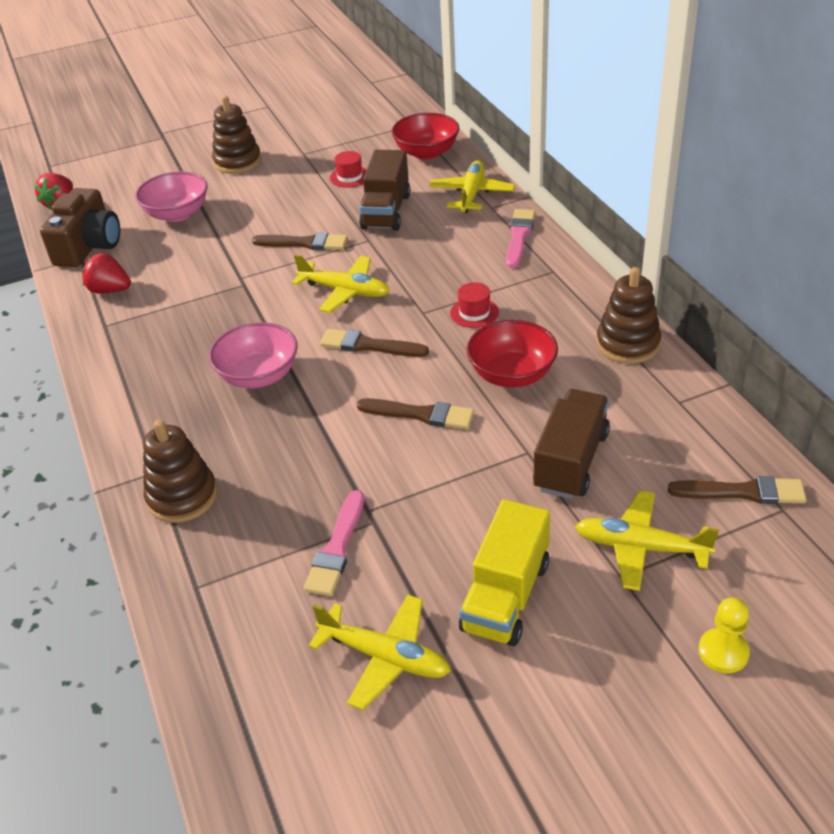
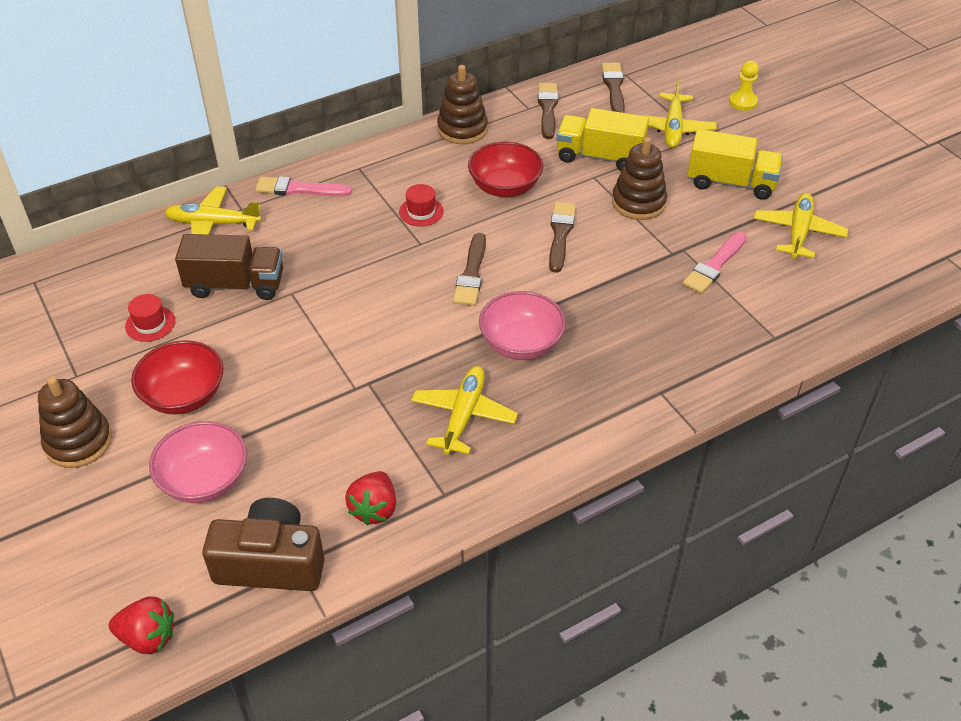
camera: 100 degrees left, 5 degrees up
brown stacking toy [143,420,217,523] -> brown stacking toy moved to [612,137,667,220]
brown brush [252,232,348,250] -> brown brush moved to [538,83,558,139]
yellow plane [292,254,389,313] -> yellow plane moved to [411,366,518,455]
pink brush [304,490,364,596] -> pink brush turned 120 degrees clockwise [683,232,747,294]
red bowl [391,113,459,160] -> red bowl moved to [131,340,223,414]
brown truck [533,389,610,499] -> yellow truck [556,108,649,171]

